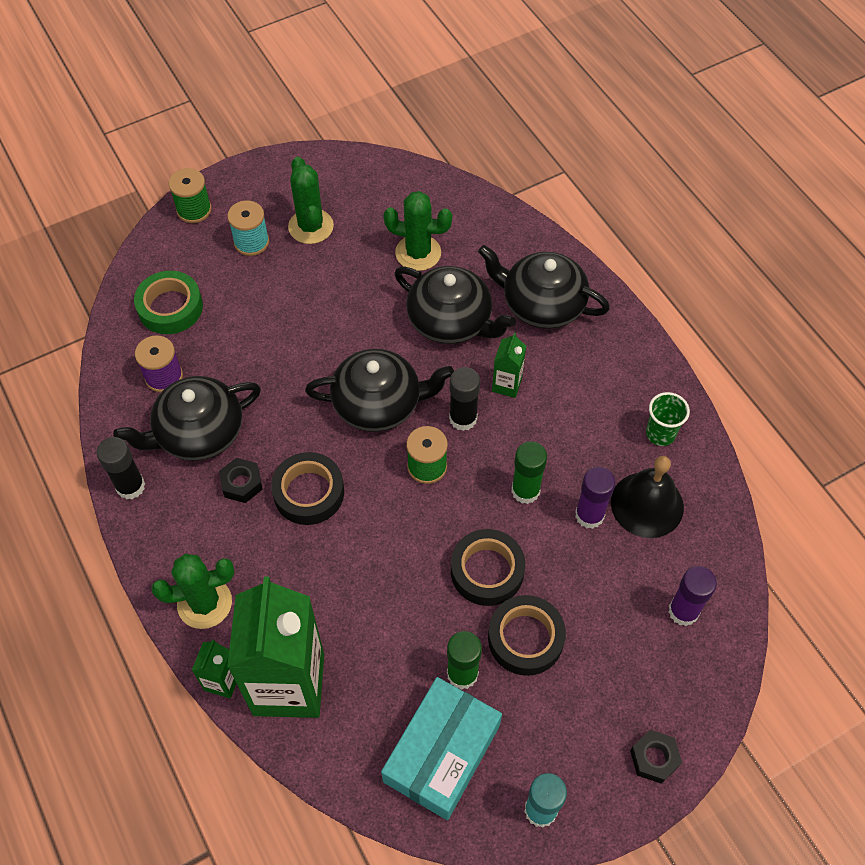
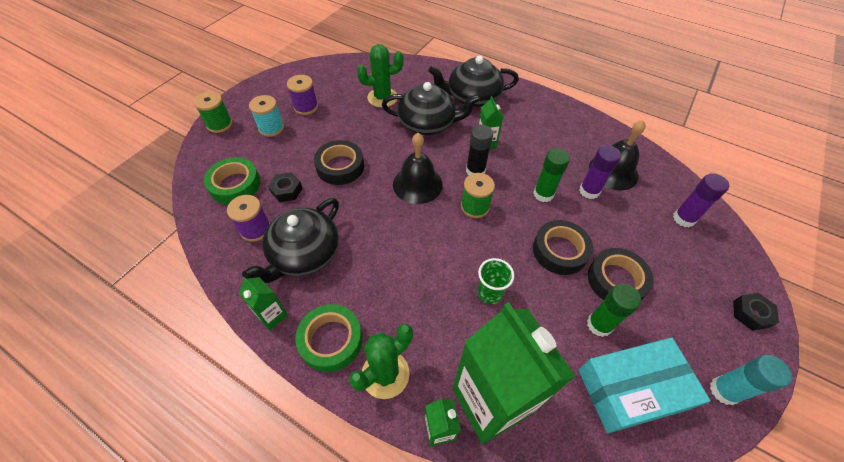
camera: 30 degrees left, 5 degrees down
black glue stick [97,437,145,500] -> green carton [239,277,288,331]
black nut [219,458,263,503] -> black nut moved to [268,172,303,202]
black tape [271,452,344,525] -> black tape moved to [314,140,364,185]
green cactus [288,157,334,244] -> purple spool [287,75,318,115]
black teapot [305,349,454,432] -> black bell [393,133,443,204]
turquoise box [381,677,502,820] -> turquoise box turned 75 degrees clockwise [578,338,711,433]
green cup [646,392,690,446] -> green cup moved to [477,258,514,304]
none -> green tape [295,304,363,372]

